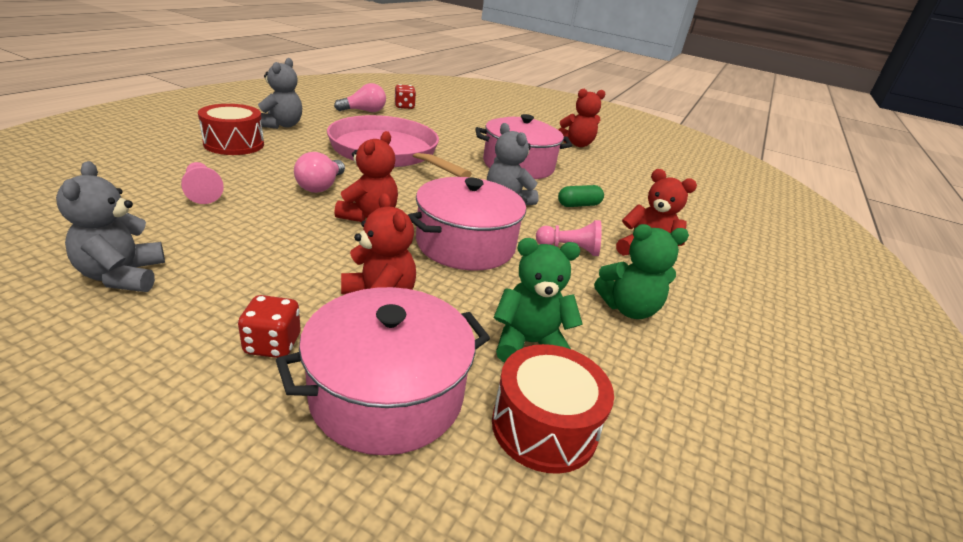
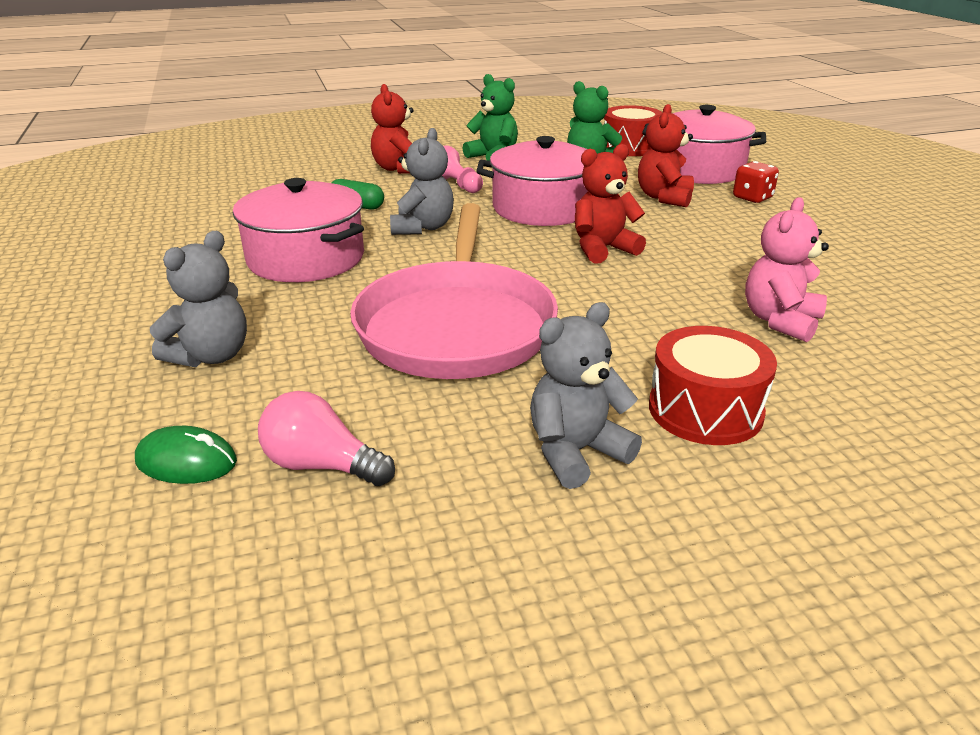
camera: 130 degrees left, 0 degrees up
grey teddy bear [56,161,165,292] -> grey teddy bear moved to [150,231,247,367]
pink pawn [181,162,224,204] -> pink teddy bear [745,197,829,342]
pink light bulb [294,152,345,193] -> none
red dice [395,84,416,109] -> green mouse [135,426,237,484]
red teddy bear [558,89,605,147] -> none

